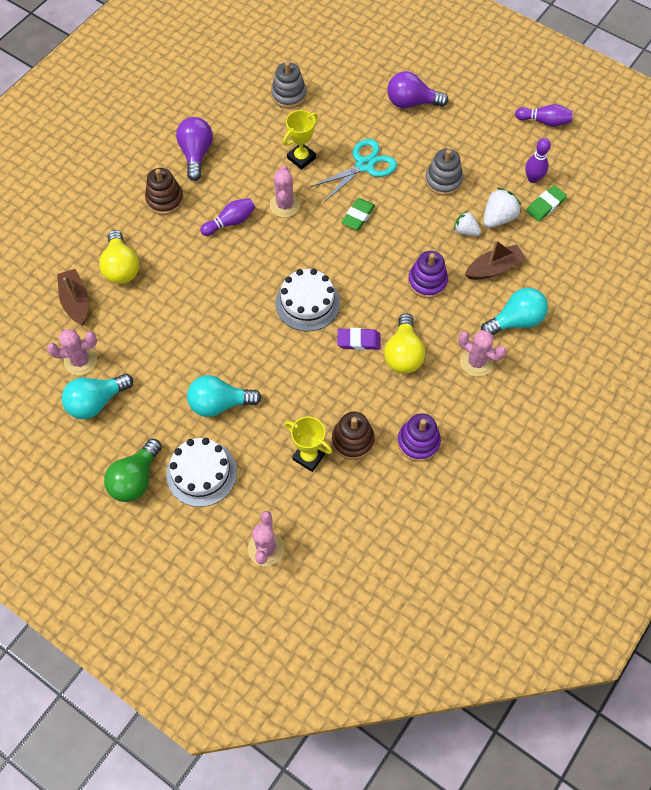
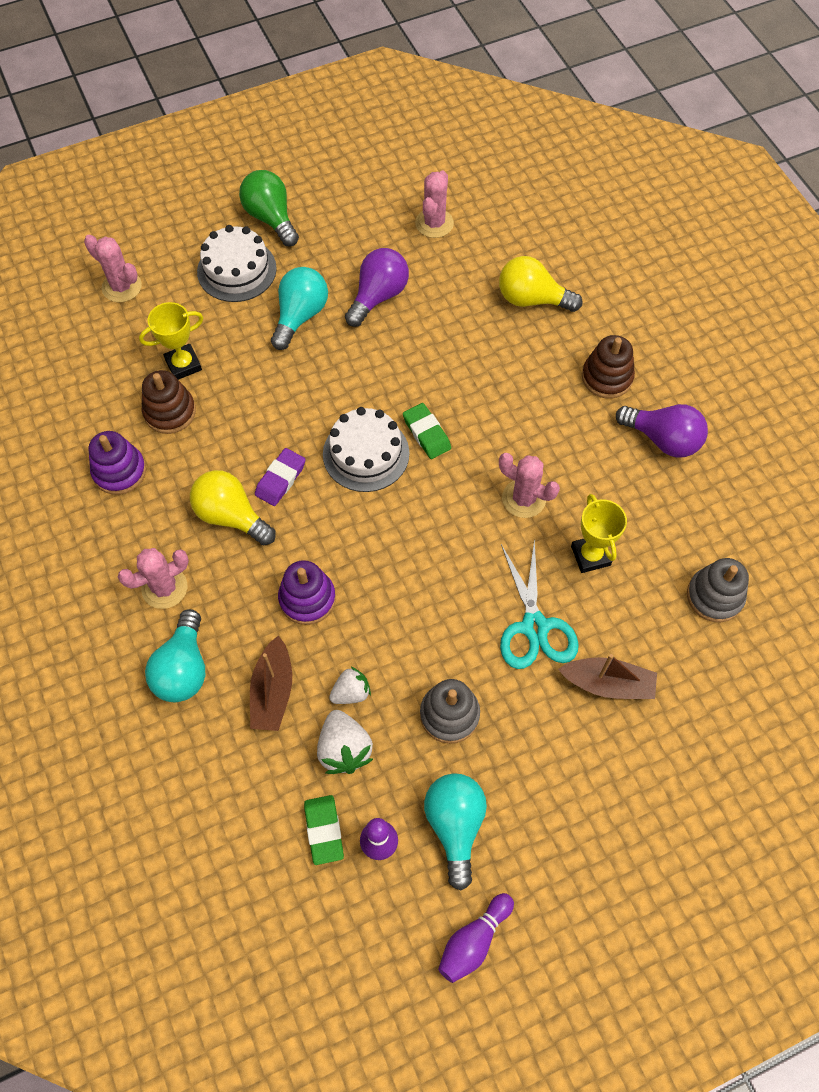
camera: 120 degrees right, 0 degrees up
brown boat [57,269,88,325] -> brown boat moved to [558,654,657,699]
turquoise light bulb [62,374,133,419] -> turquoise light bulb moved to [424,773,487,890]
purple bowling pin [200,198,255,236] -> none
green eraser [341,198,375,230] -> green eraser moved to [403,403,451,459]
purple light bulb [387,71,448,108] -> purple light bulb moved to [345,248,409,327]

